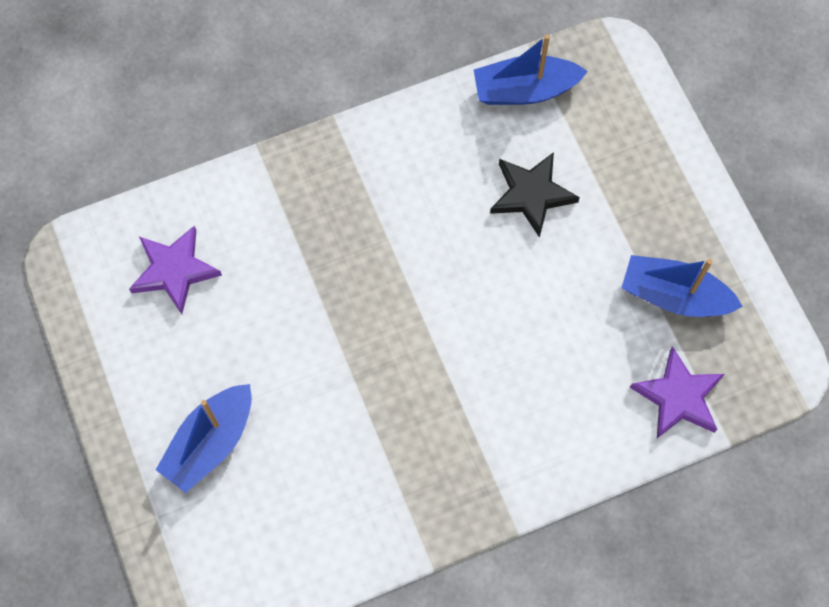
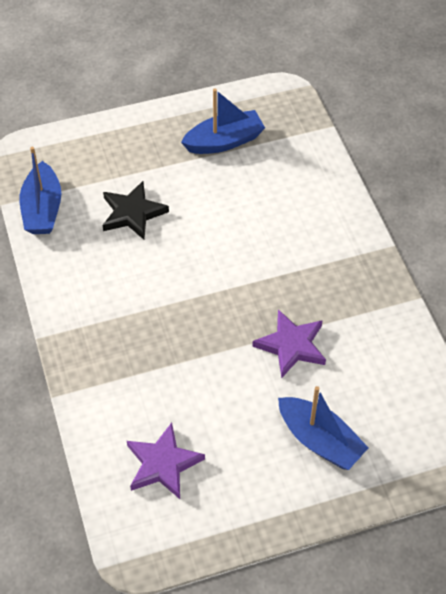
camera: 85 degrees left, 15 degrees down
blue boat [622,255,743,317] -> blue boat turned 135 degrees counterclockwise [181,88,265,154]
purple star [630,346,725,438] -> purple star moved to [252,310,326,378]

